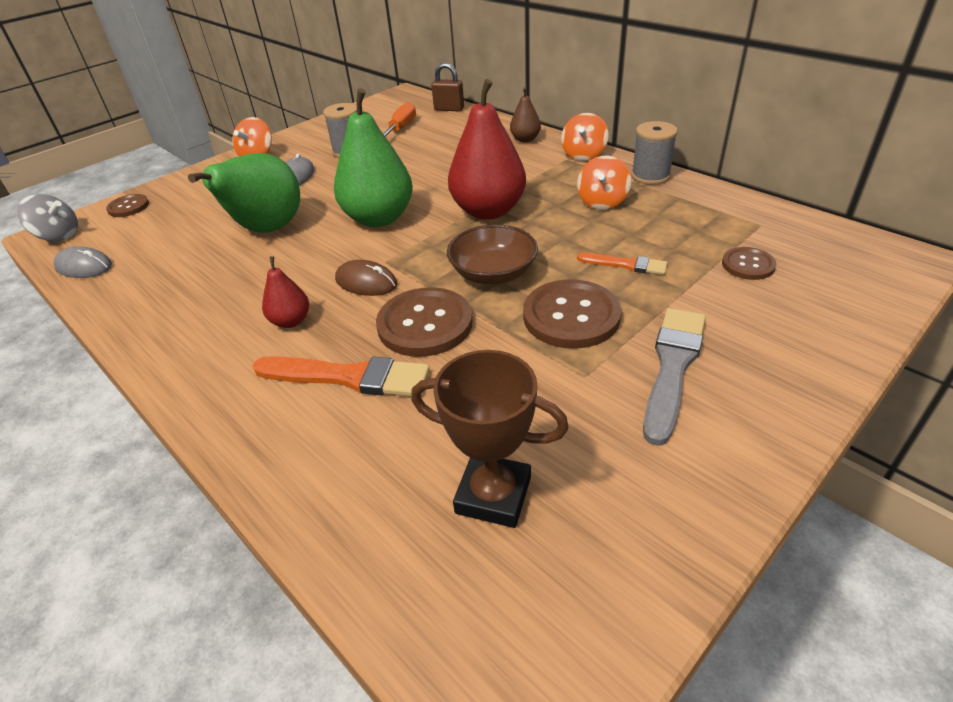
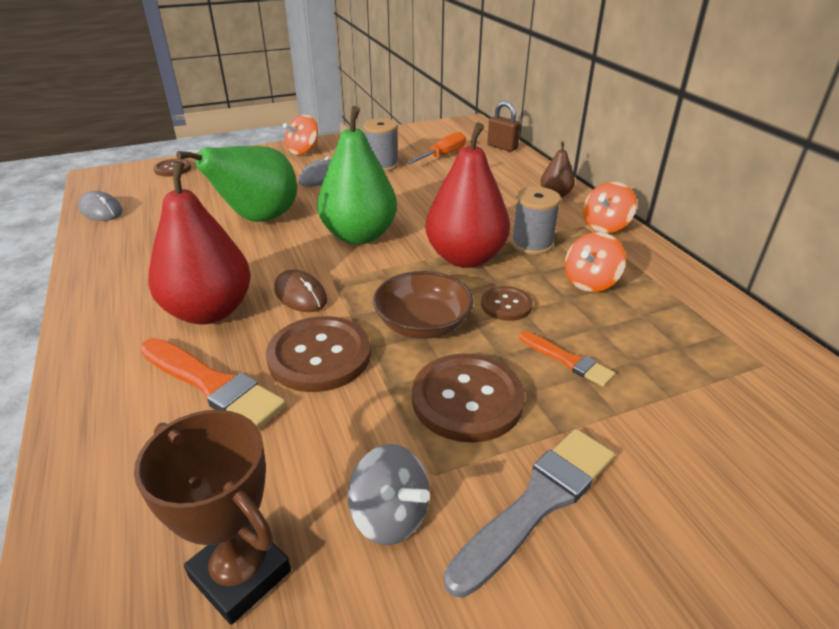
camera: 20 degrees right, 5 degrees down
grey spinning top [17,194,78,241] -> grey spinning top moved to [348,444,430,545]
red pear [262,256,309,328] -> red pear [148,161,251,325], size x2.07
grey spool [631,121,678,185] -> grey spool moved to [511,187,561,255]
brown button [722,247,776,280] -> brown button moved to [481,286,533,321]

